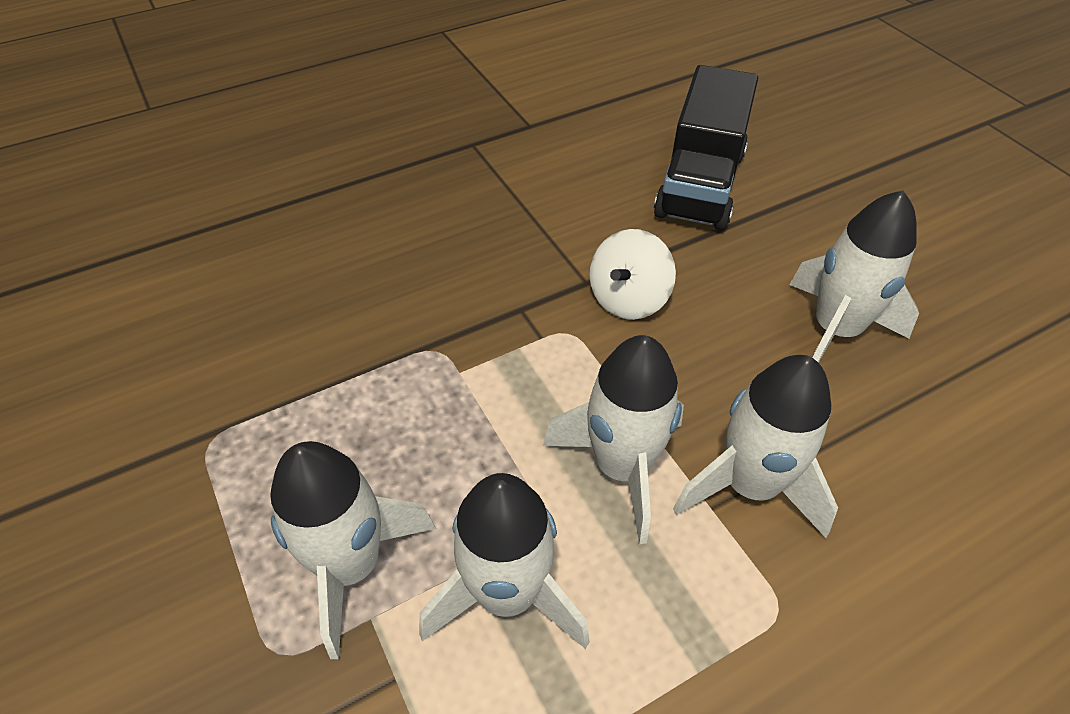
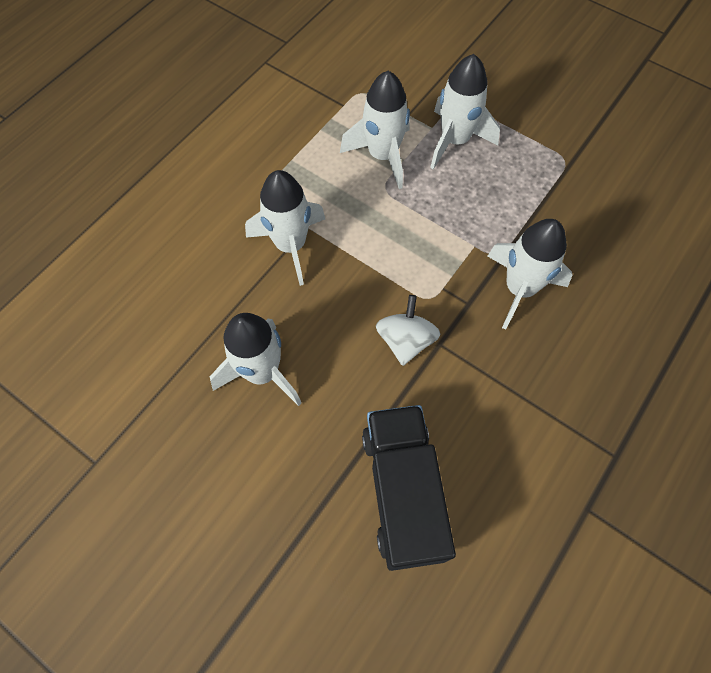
camera: 155 degrees right, 15 degrees up
white rocket [543,335,684,545] -> white rocket moved to [488,219,572,330]

